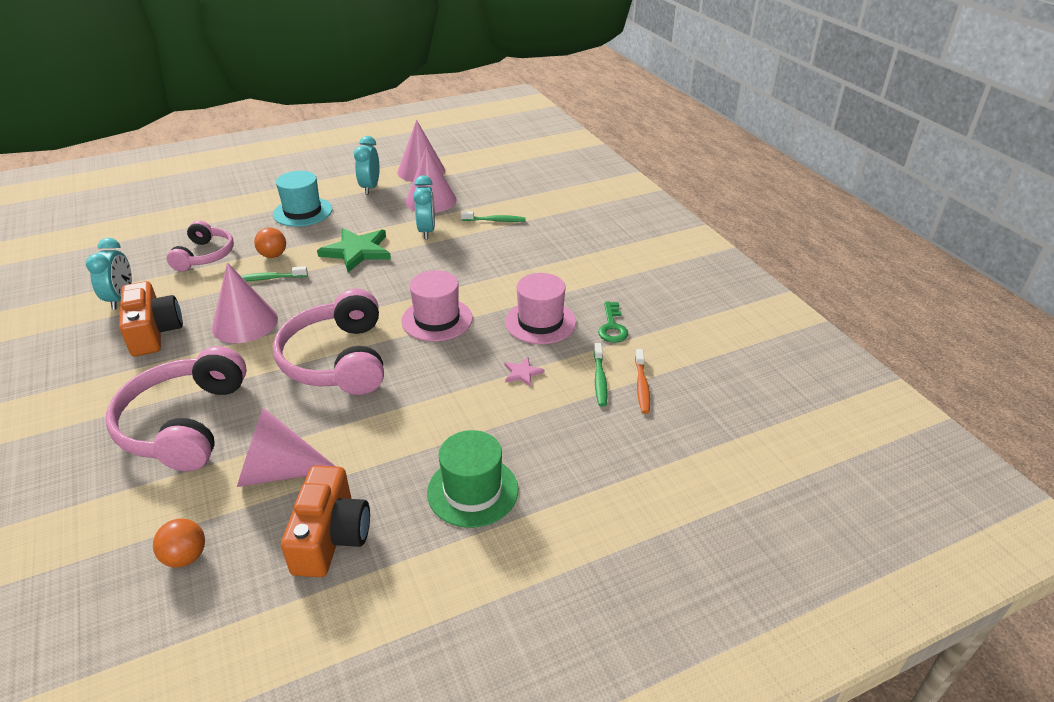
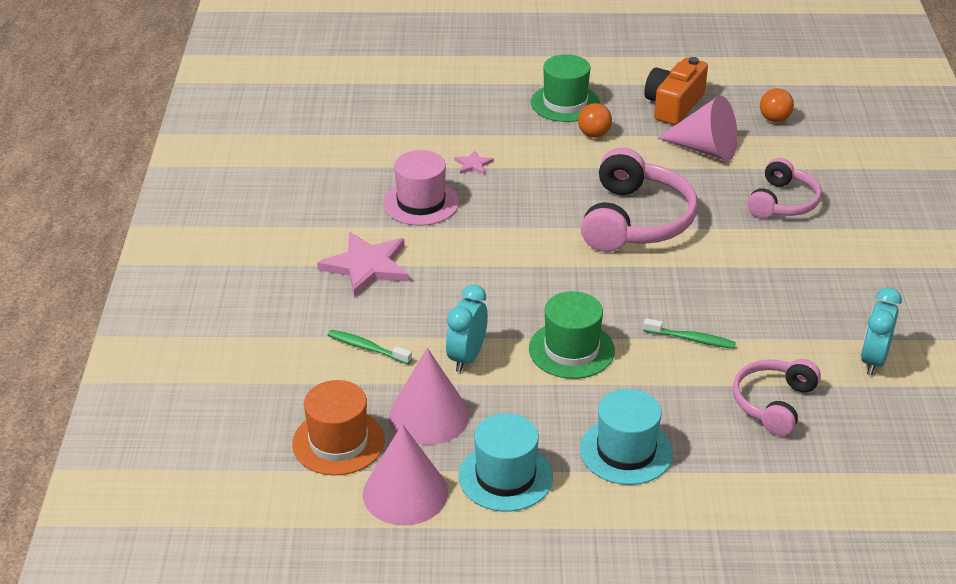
camera: 155 degrees left, 0 degrees up
pink headphones [106,346,247,471] -> pink headphones [747,158,822,218], size x0.61
orange camera [119,281,183,356] -> none
pink cone [212,263,278,343] -> none
orange ball [254,227,286,258] -> orange ball moved to [578,103,612,138]
green star [317,228,391,272] -> green hat [529,291,615,379]
turquoise clock [354,136,379,194] -> turquoise hat [459,413,553,512]
pink hat [402,270,473,342] -> none
green toothbrush [594,343,608,407] -> none
green key [598,302,628,343] -> none
orange toothbrush [635,349,650,414] -> none
none -> orange hat [292,380,385,475]
none -> pink star [317,232,409,297]

